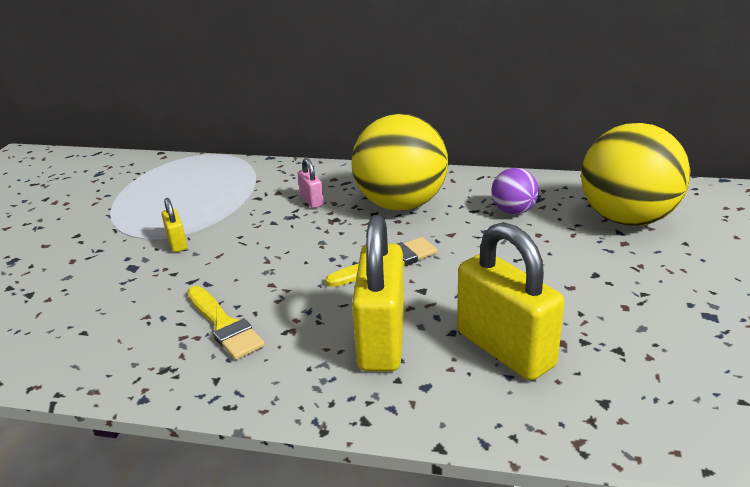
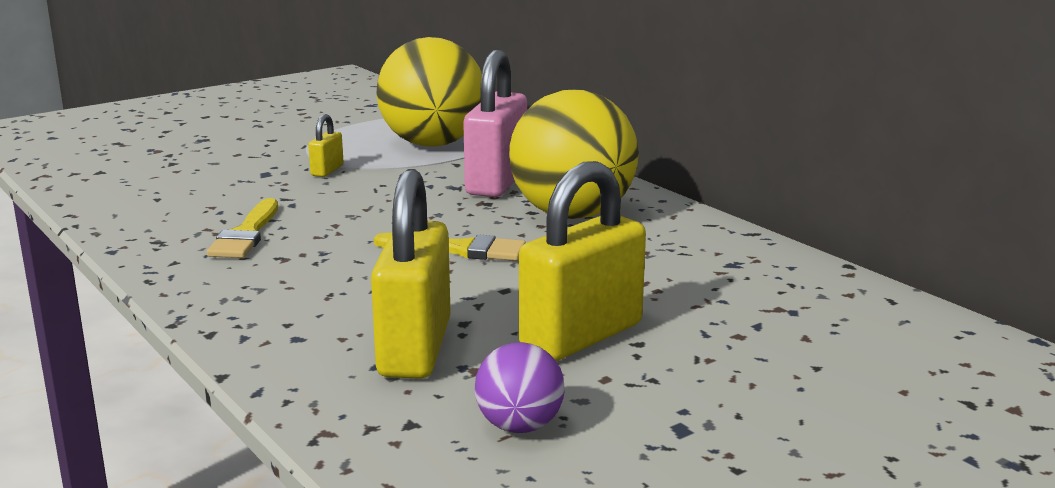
camera: 40 degrees right, 10 degrees down
pink padlock [298,158,324,208] -> pink padlock [463,50,527,197], size x2.23
yellow padlock [352,215,405,372] -> yellow padlock moved to [519,161,646,361]
purple ball [491,168,539,214] -> purple ball moved to [475,342,565,433]
yellow ball [581,123,690,226] -> yellow ball moved to [376,37,482,147]

